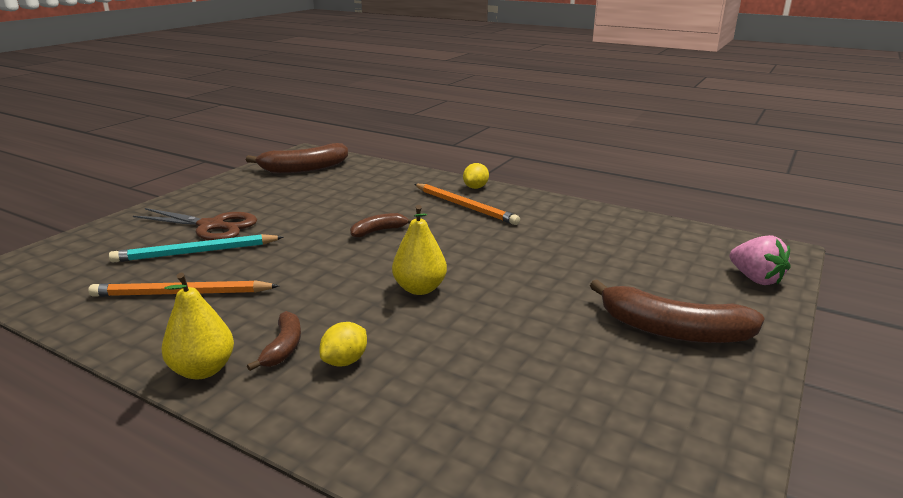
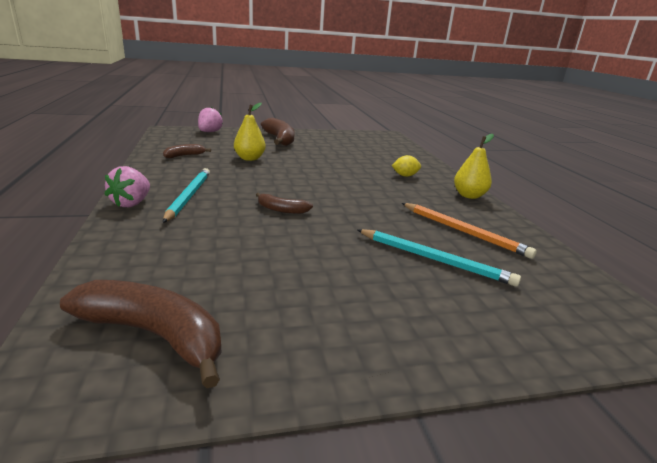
camera: 135 degrees left, 0 degrees up
brown scissors [133,208,257,240] -> none
brown banana [247,311,301,371] -> brown banana moved to [163,144,211,158]
yellow pear [392,205,447,295] -> yellow pear moved to [234,103,266,161]
orange pencil [414,184,520,225] -> turquoise pencil [163,168,210,223]
yellow lemon [463,163,489,189] -> pink strawberry [104,166,150,207]

